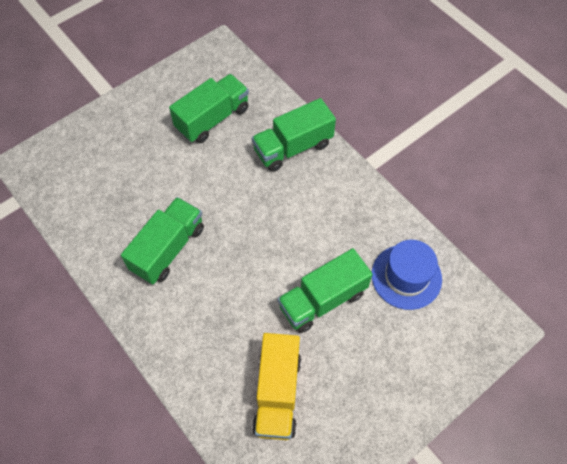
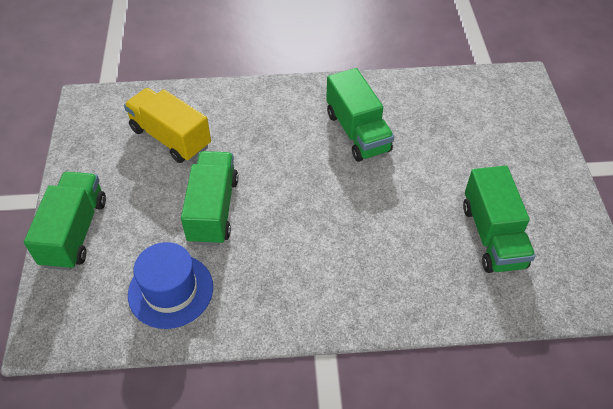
camera: 125 degrees right, 10 degrees down
green truck [252,98,336,172] -> green truck moved to [24,172,106,270]

